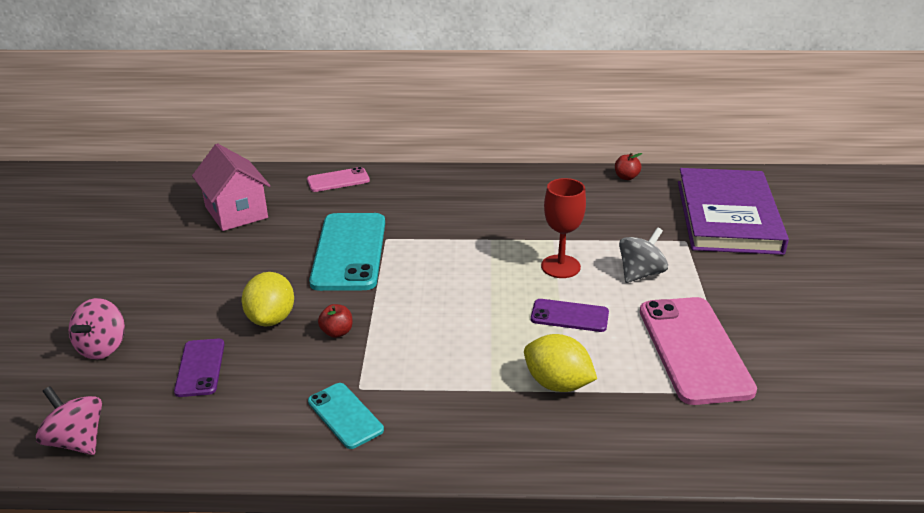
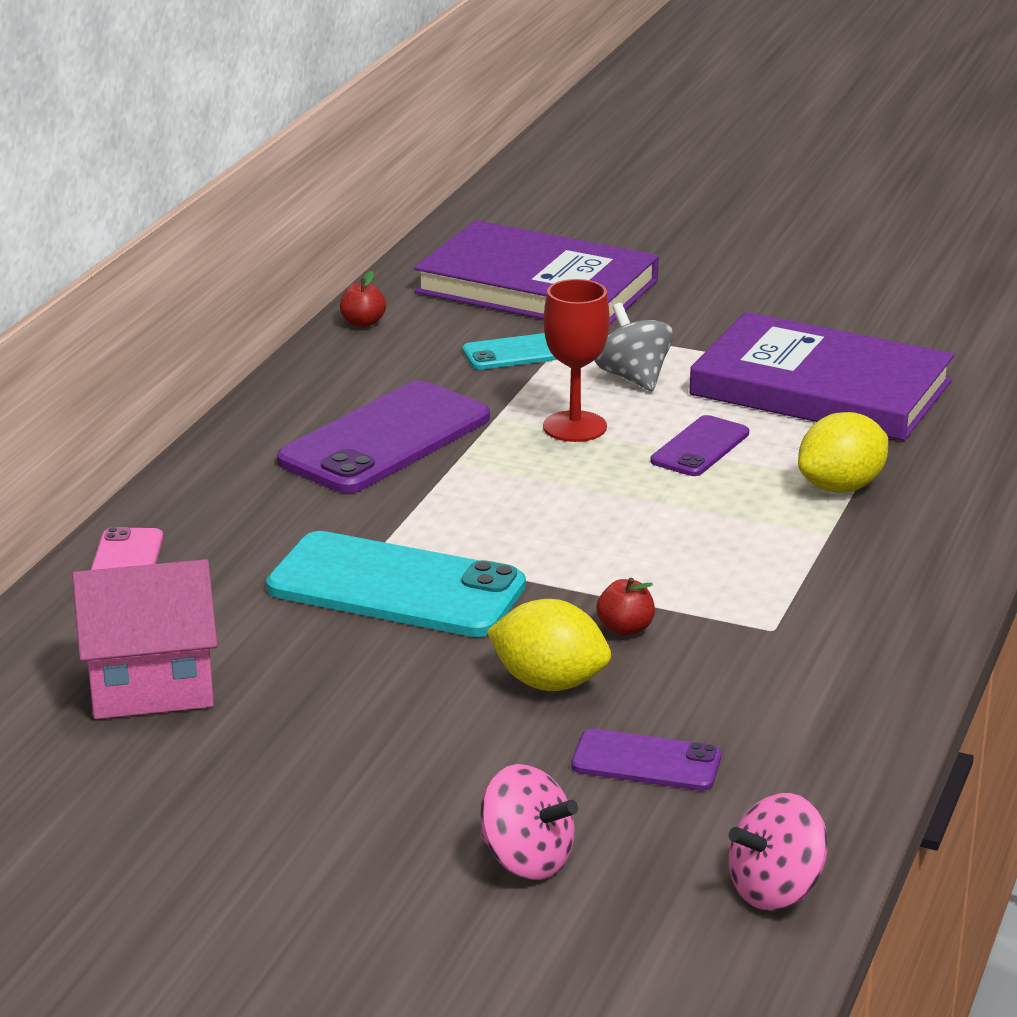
camera: 70 degrees left, 5 degrees down
turquoise phone [308,383,384,449] -> turquoise phone moved to [462,333,557,370]
pink phone [640,297,757,405] -> purple book [689,312,954,441]
none -> purple phone [277,381,490,493]

